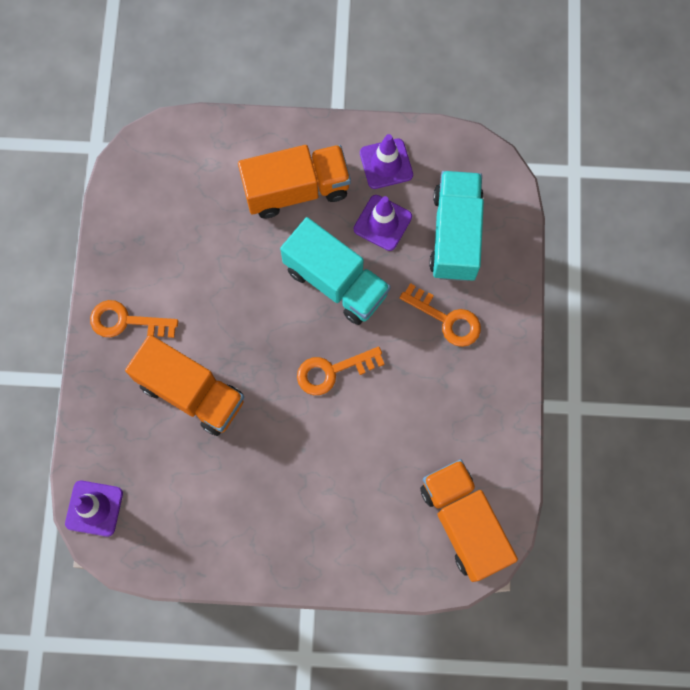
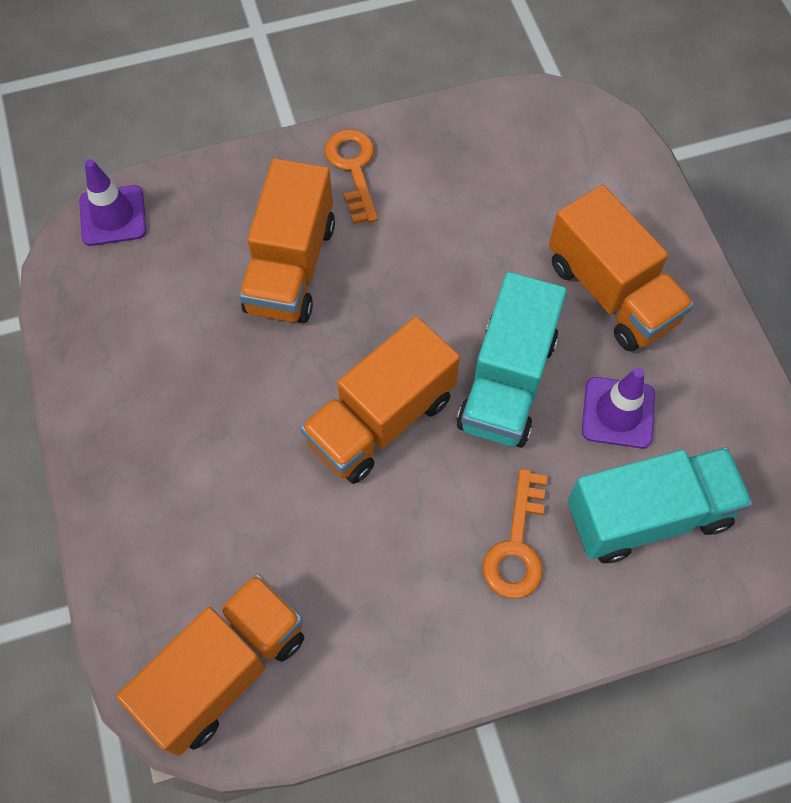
camera: 70 degrees right, 10 degrees down
orange key [297,347,385,395] -> orange truck [300,316,460,484]
purple traffic cone [360,134,413,189] -> none

